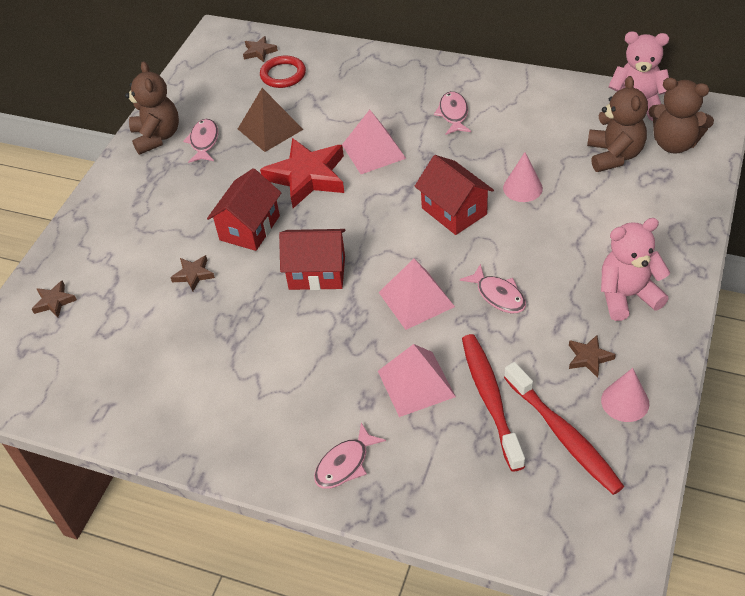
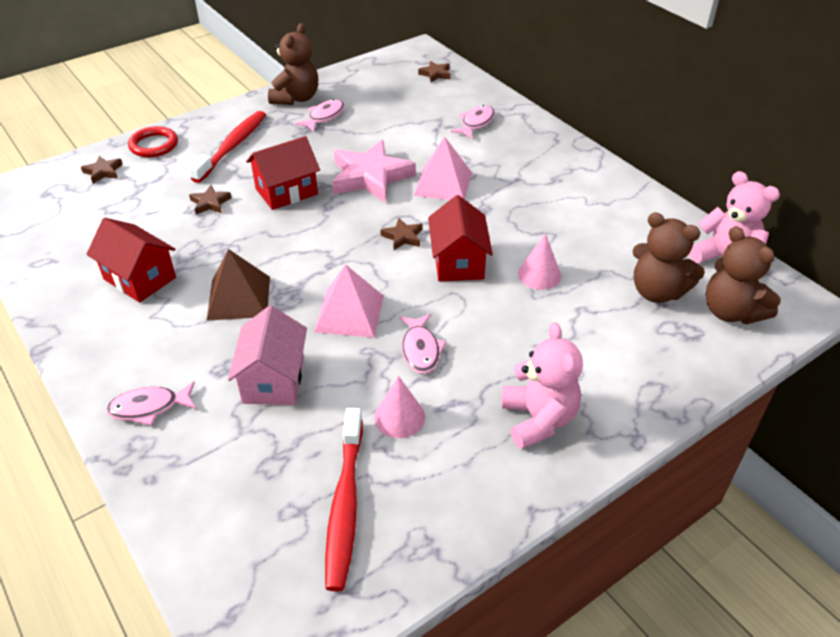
camera: 30 degrees right, 5 degrees down
brown pyramid [238,88,304,152] -> brown pyramid moved to [206,249,270,321]
red ring [260,56,306,88] -> red ring moved to [128,126,178,157]
red star [260,138,344,208] -> pink star [332,140,416,202]
red house [279,229,346,290] -> red house moved to [86,218,176,303]
pink pyramid [378,344,456,417] -> pink house [228,306,307,405]
pink fish [434,91,471,135] -> pink fish moved to [451,105,495,139]
red toothbrush [462,334,525,471] -> red toothbrush moved to [189,111,266,183]
brown star [569,335,616,378] -> brown star moved to [381,218,423,250]
brown teddy bear [587,76,648,172] -> brown teddy bear turned 90 degrees clockwise [632,212,705,303]
pink teddy bear [601,218,671,321] -> pink teddy bear turned 60 degrees clockwise [502,322,583,449]
pink cone [601,368,649,422] -> pink cone moved to [374,376,425,438]

